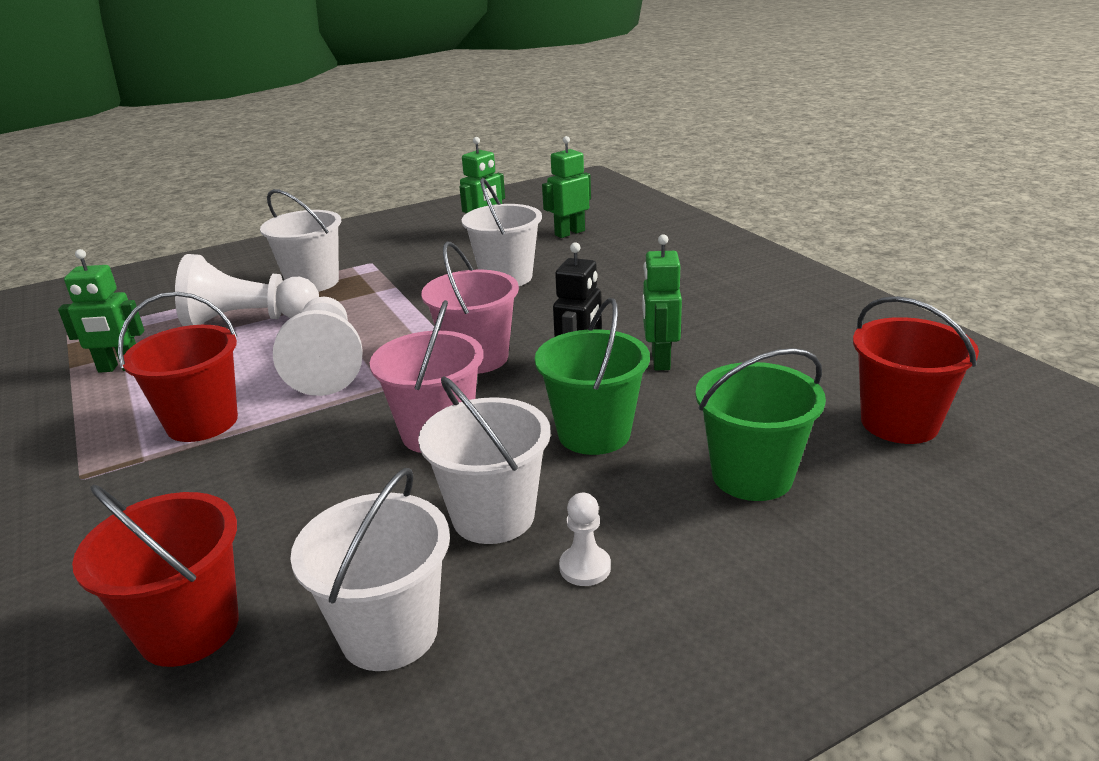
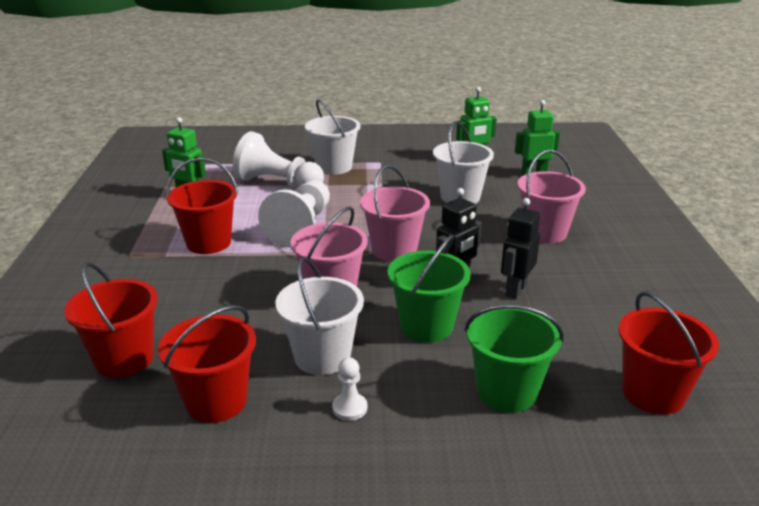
camera: 25 degrees right, 0 degrees up
white bucket [290,468,450,671] -> red bucket [158,305,256,423]
green robot [643,234,682,370] -> black robot [501,198,540,299]
none -> pink bucket [517,150,586,243]

